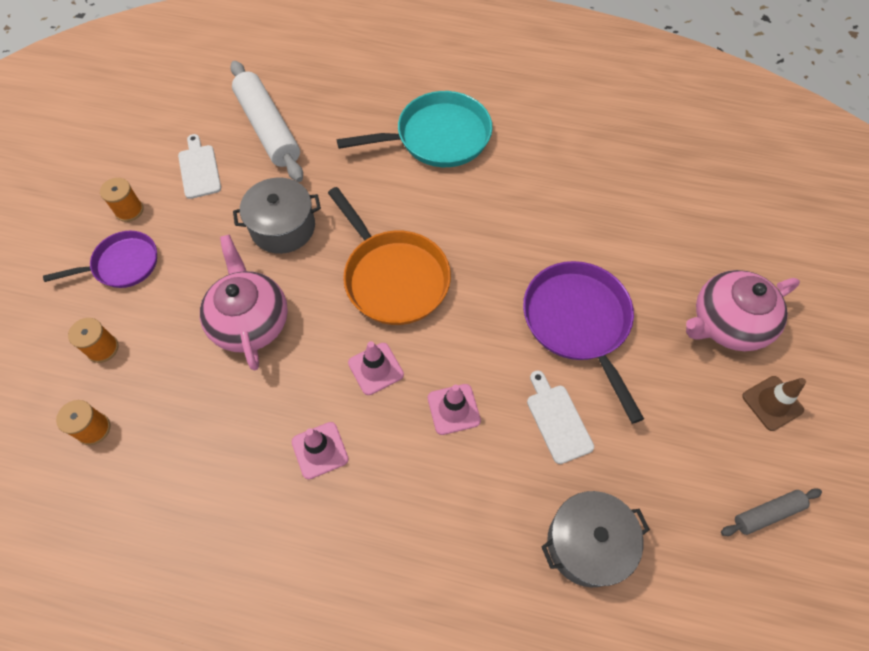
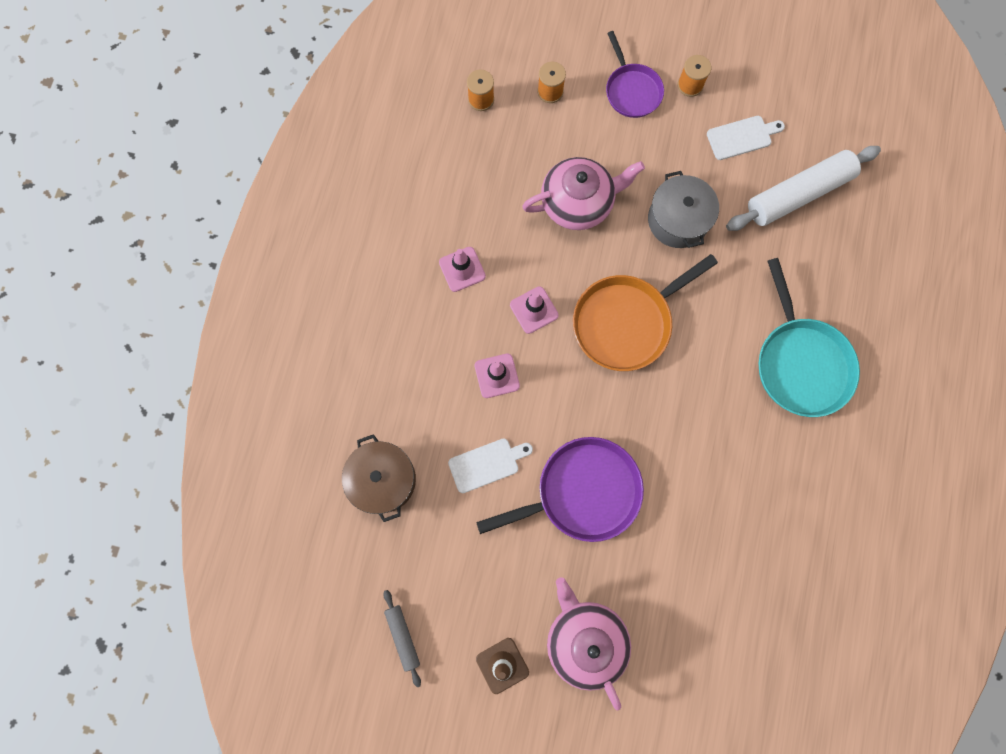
camera: 90 degrees right, 15 degrees up
grey pot [541,491,650,587] -> brown pot [342,434,416,522]

